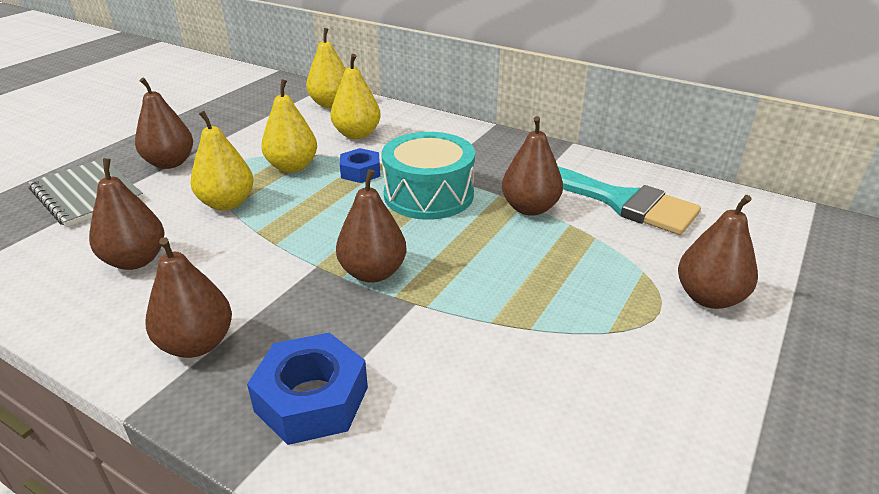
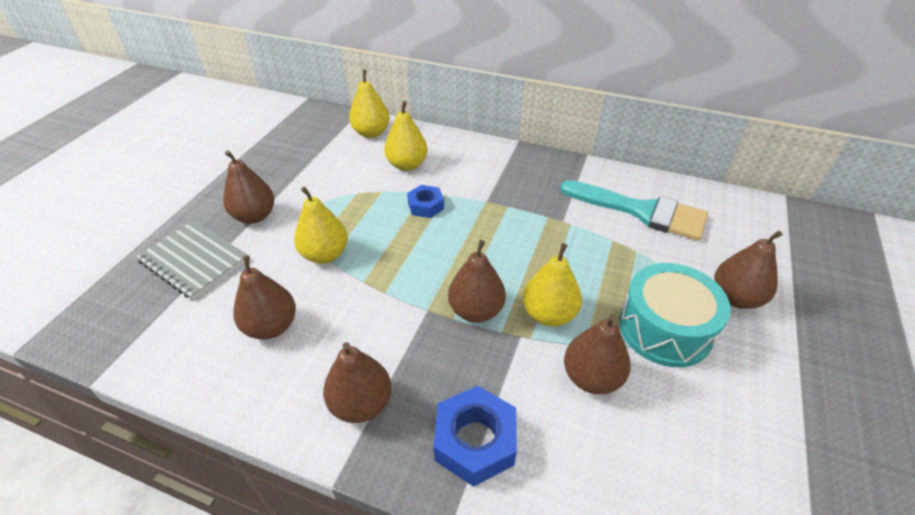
camera: 10 degrees left, 10 degrees up
yellow pear [261,79,317,173] -> yellow pear moved to [523,243,582,326]
turquoise drum [381,132,475,220] -> turquoise drum moved to [619,263,731,367]
brown pear [502,116,563,216] -> brown pear moved to [564,314,631,394]

